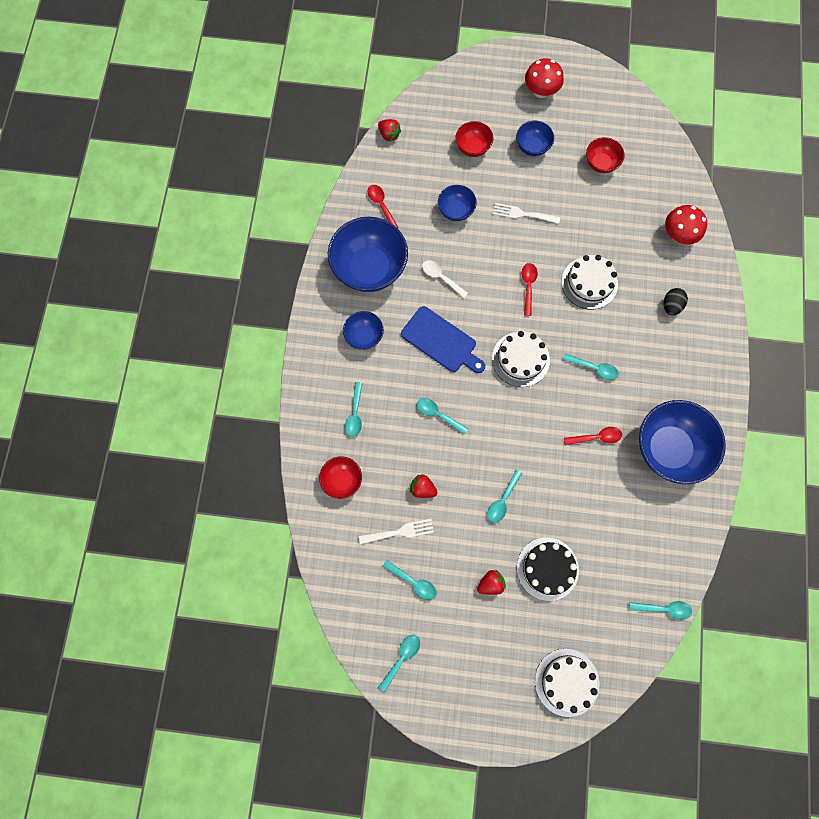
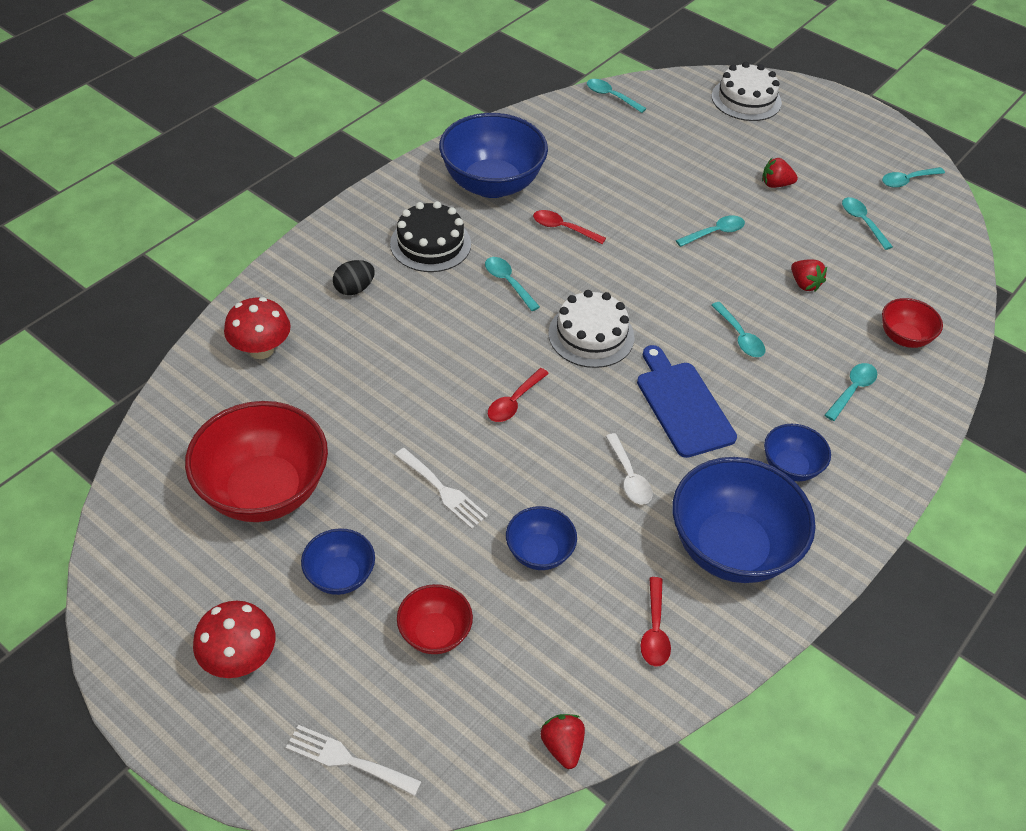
camera: 150 degrees left, 25 degrees down
white fork [359,519,434,544] -> white fork moved to [286,725,422,796]
black cake [517,538,579,601] -> black cake moved to [390,201,471,272]
white cake [561,255,618,309] -> none
red bowl [586,137,625,173] -> red bowl [185,401,328,522], size x1.98

